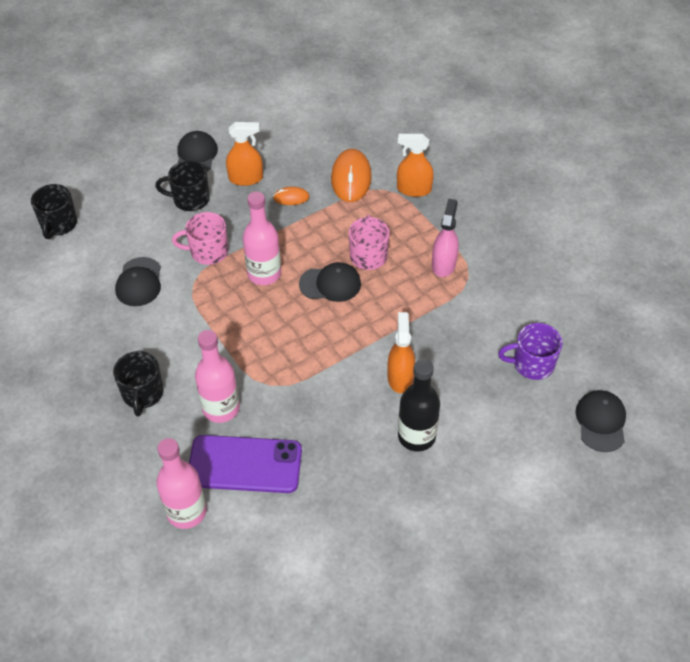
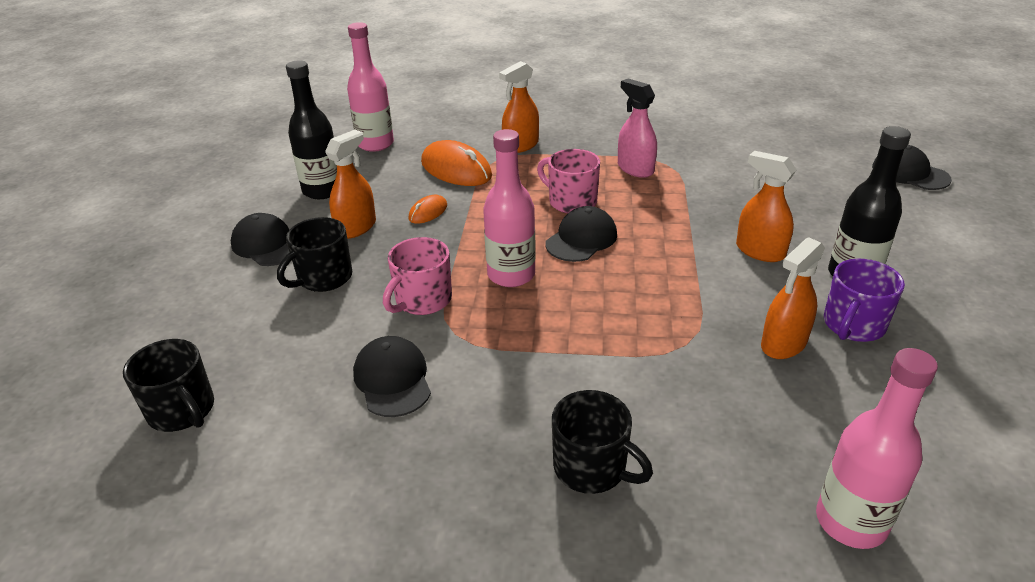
camera: 50 degrees left, 15 degrees down
black cap [115,257,161,306] -> black cap turned 150 degrees counterclockwise [353,336,431,417]
purple phone [189,435,302,493] -> none
pink bottle [195,330,240,423] -> pink bottle moved to [347,22,394,152]
purple mug [498,323,562,380] -> purple mug moved to [824,259,905,342]
none -> black bottle [286,60,337,199]
none -> orange spray bottle [761,237,825,359]

